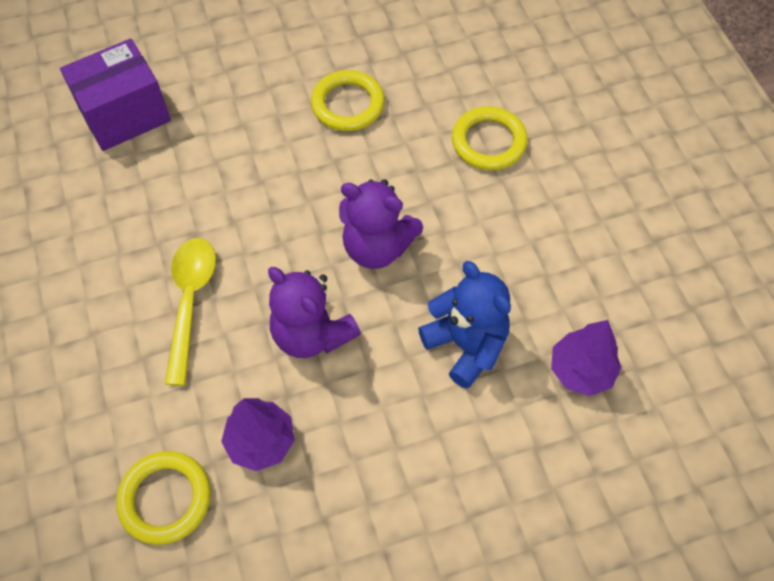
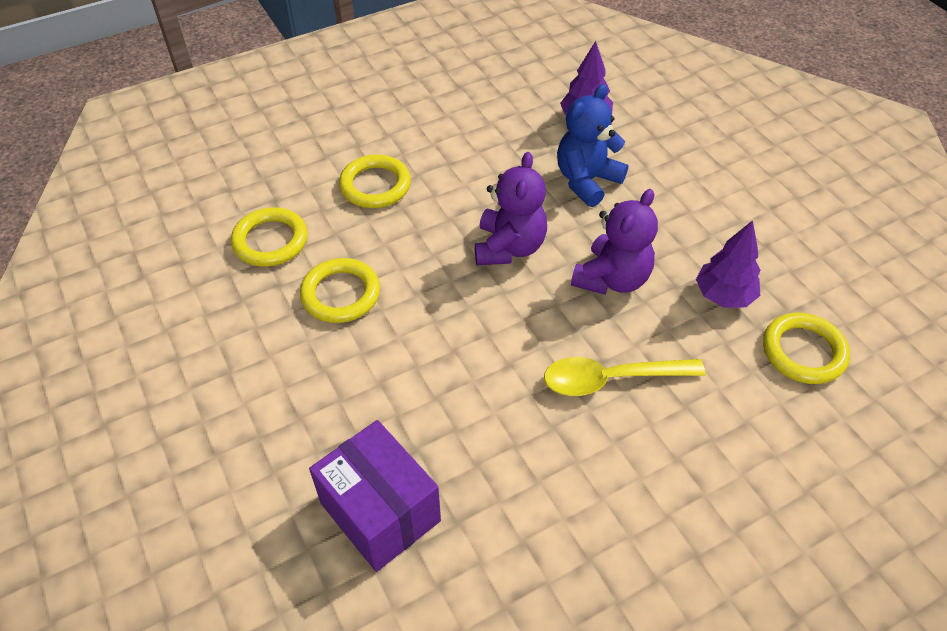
camera: 100 degrees left, 10 degrees down
none -> yellow ring [231,207,308,267]

